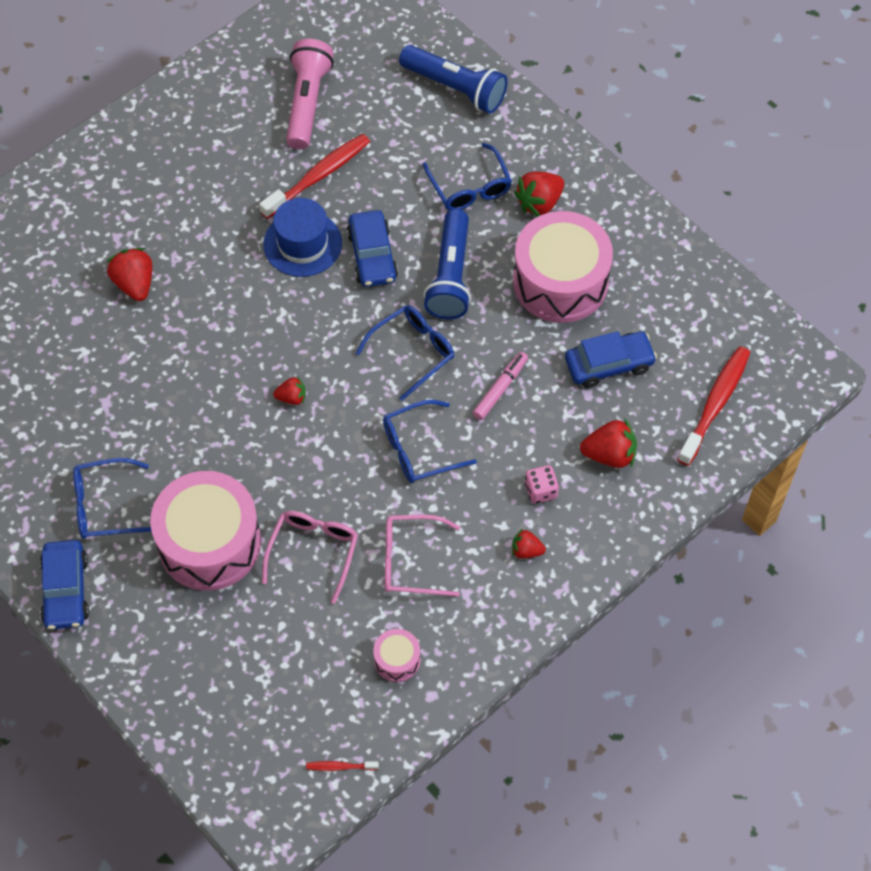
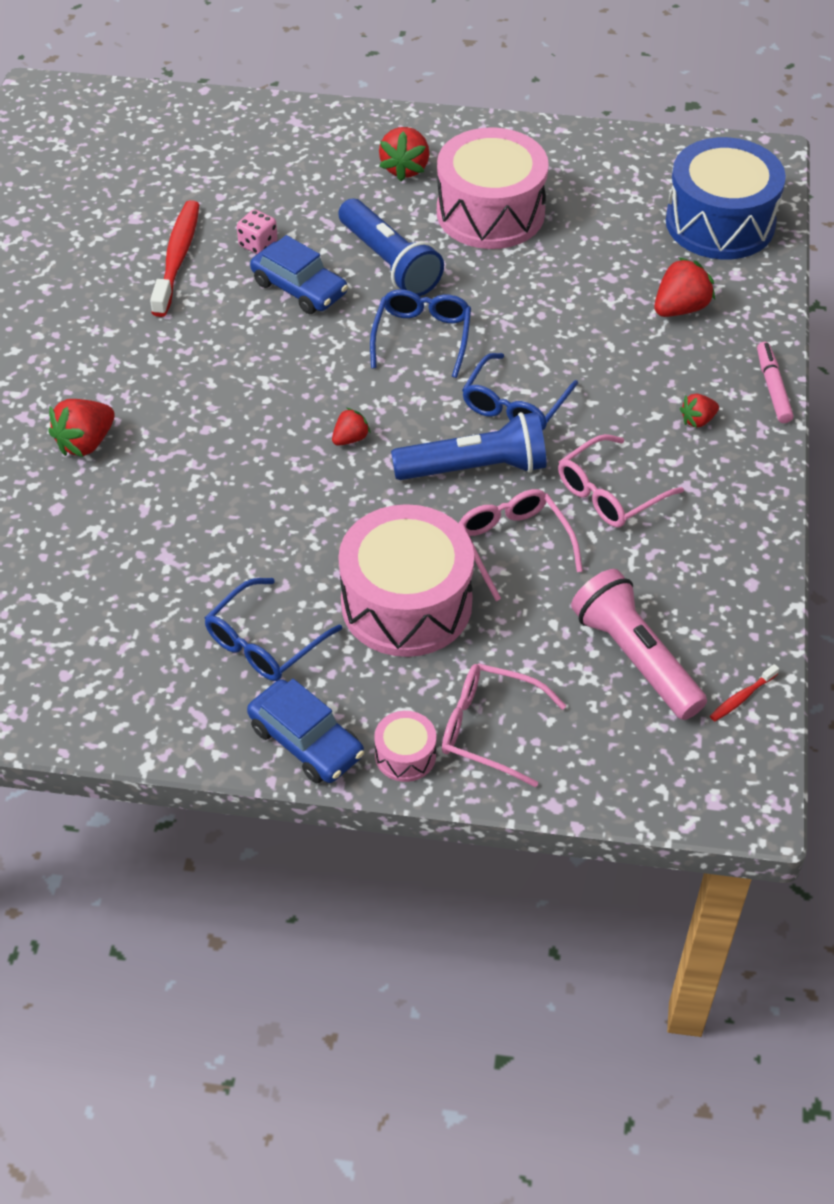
camera: 40 degrees left, 10 degrees down
red strawberry [106,248,152,301] -> red strawberry turned 75 degrees counterclockwise [48,399,115,457]
blue hat [263,198,342,277] -> none
pink flashlight [286,39,334,150] -> pink flashlight moved to [571,569,707,720]
pink drum [373,629,420,682] -> pink drum moved to [374,711,436,782]
blue flashlight [399,45,508,114] -> blue flashlight moved to [391,412,546,480]
blue glasses [422,143,512,210] -> none
pink marker [473,352,528,420] -> pink marker moved to [757,342,793,423]
pink dice [525,465,559,504] -> pink dice moved to [237,209,278,254]
blue car [565,331,657,388] -> none
red toothbrush [677,346,750,466] -> blue drum [666,137,786,259]
none -> pink glasses [442,663,566,787]

